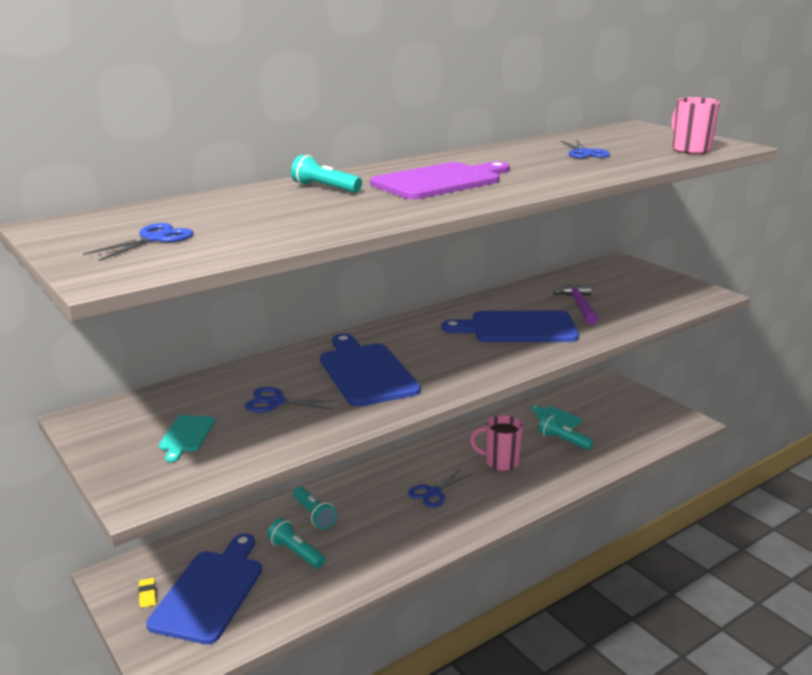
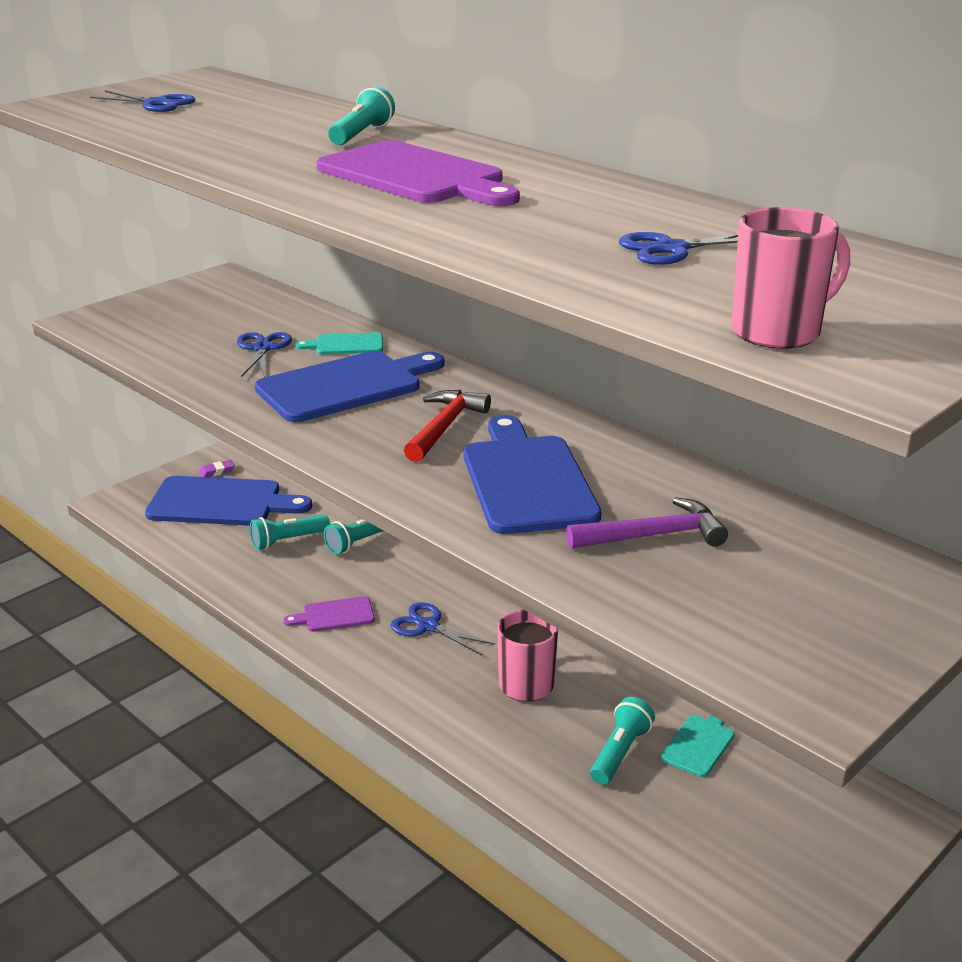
camera: 80 degrees right, 5 degrees up
yellow eraser [138,578,156,608] -> purple eraser [199,460,235,477]
turquoise cutting board [159,415,215,462] -> turquoise cutting board moved to [295,332,383,355]
turquoise flashlight [267,518,325,569] -> turquoise flashlight turned 150 degrees counterclockwise [250,514,330,550]
none -> purple cutting board [283,596,375,632]
none -> red hammer [404,390,491,462]

